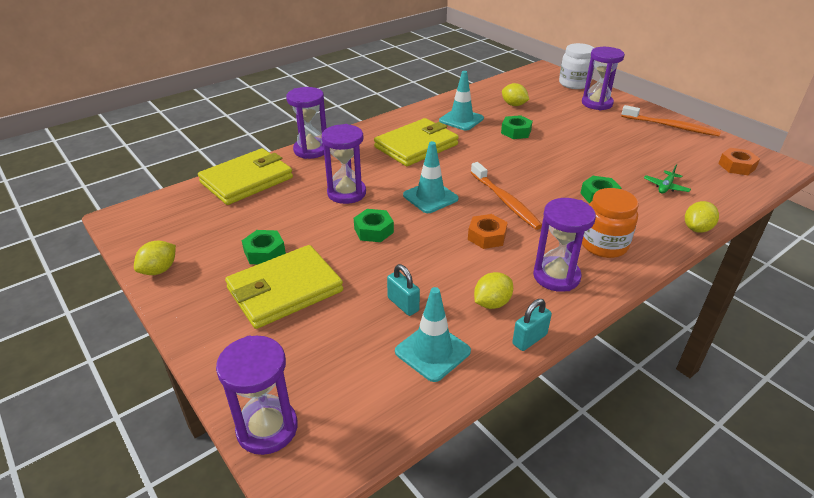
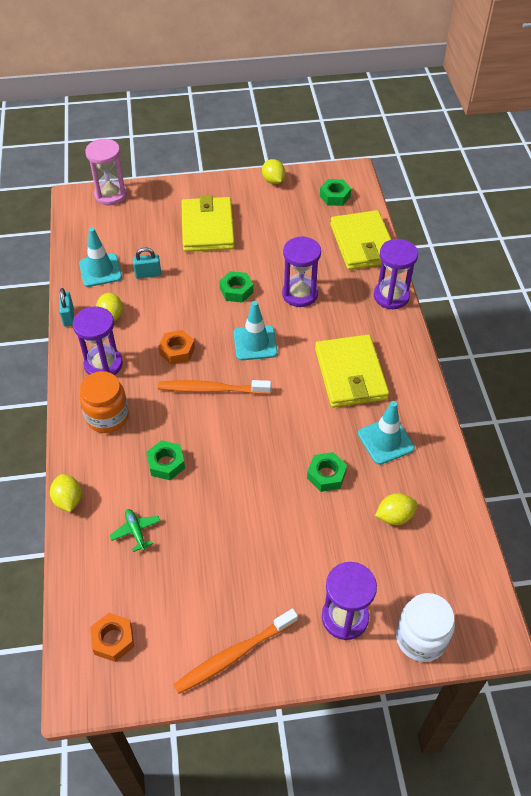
camera: 120 degrees right, 15 degrees up
purple hourglass [216,336,298,455] -> pink hourglass [85,139,127,206]
green nut [242,230,286,264] -> green nut moved to [320,179,351,206]

